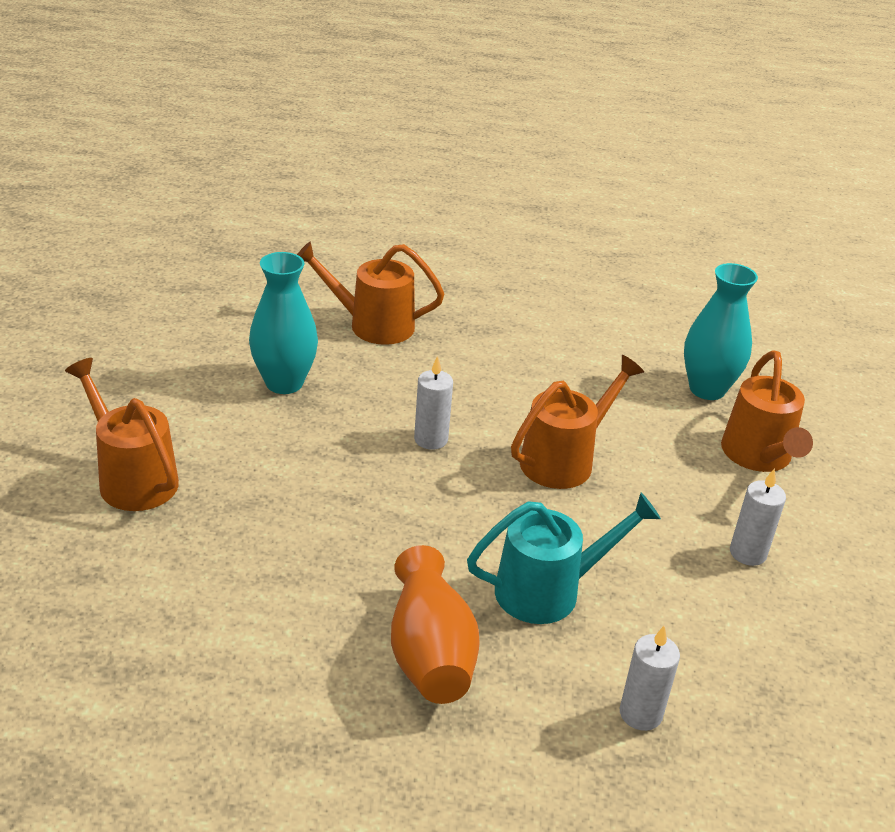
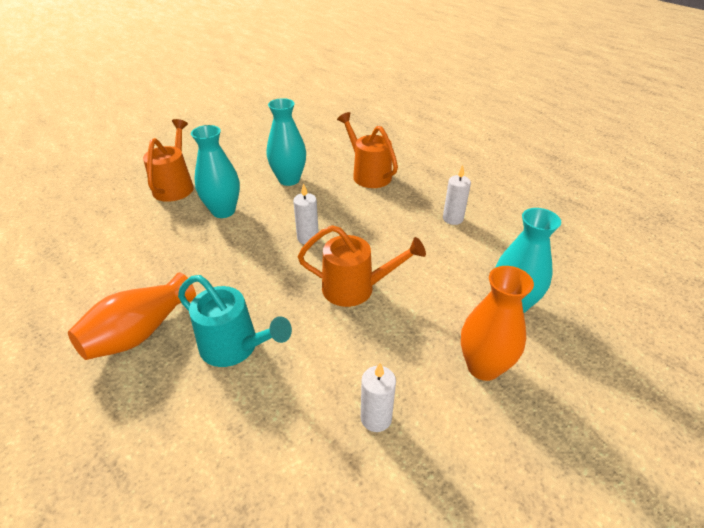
camera: 50 degrees right, 5 degrees up
white candle [620,625,680,731] -> white candle moved to [443,165,471,225]
orange watering can [721,350,813,472] -> orange vase [461,266,534,381]
none -> turquoise vase [191,125,240,218]

